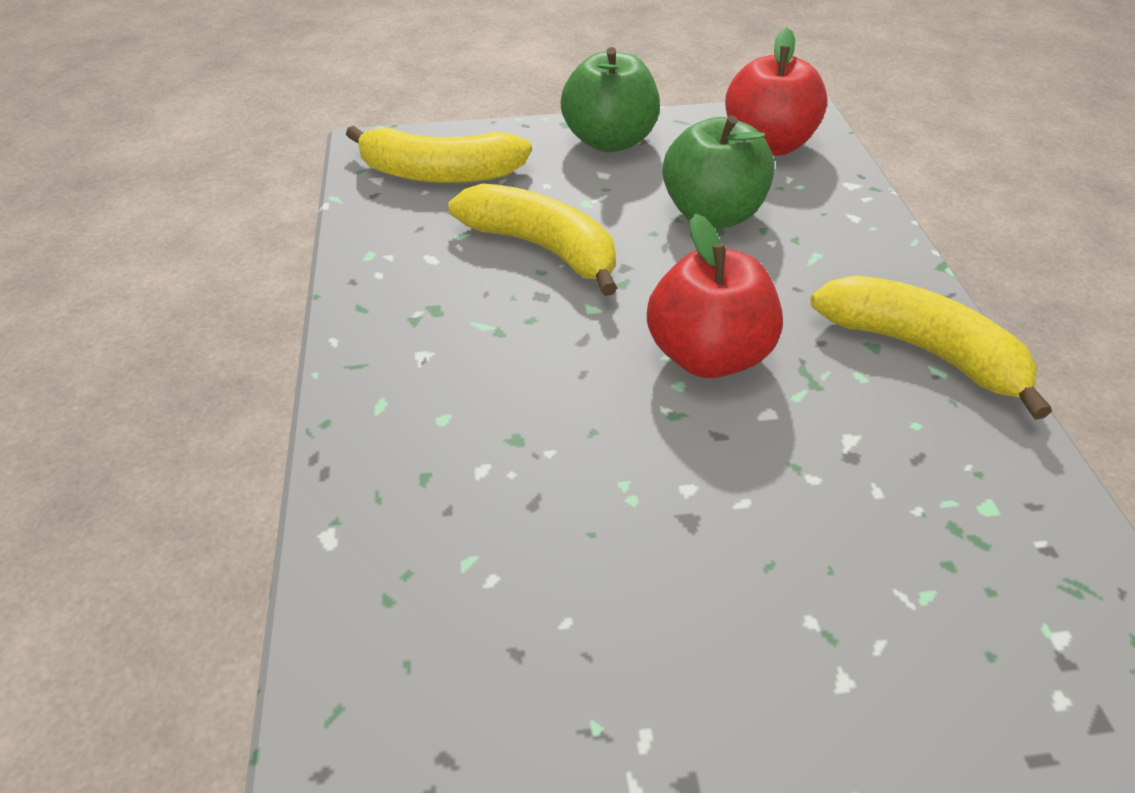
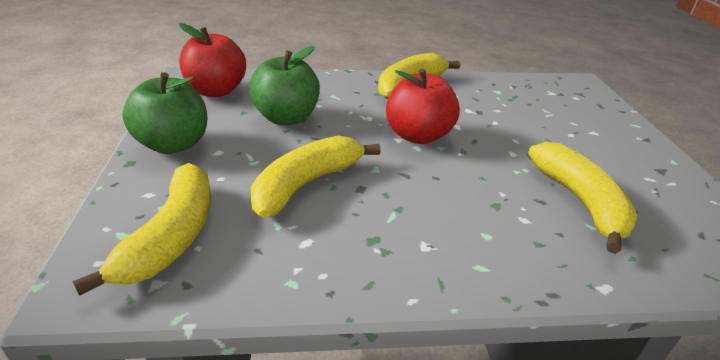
camera: 90 degrees left, 10 degrees down
none -> yellow banana [528,142,638,254]

